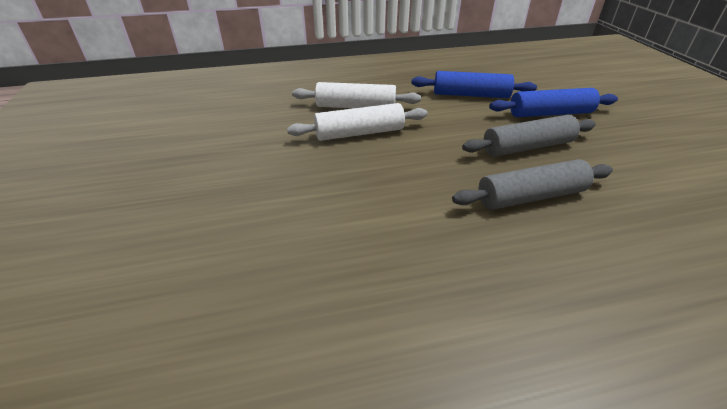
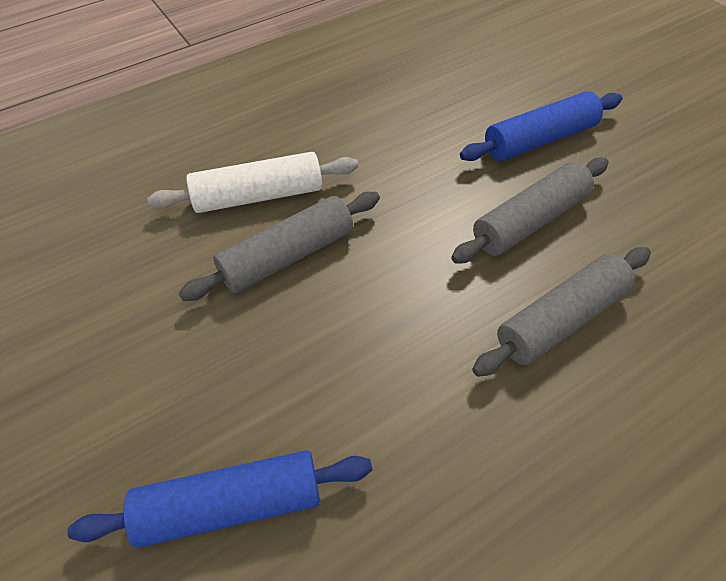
camera: 20 degrees left, 15 degrees up
white rolling pin [287,103,428,141] -> grey rolling pin [179,192,380,301]
blue rolling pin [411,71,537,98] -> blue rolling pin moved to [68,450,372,548]

